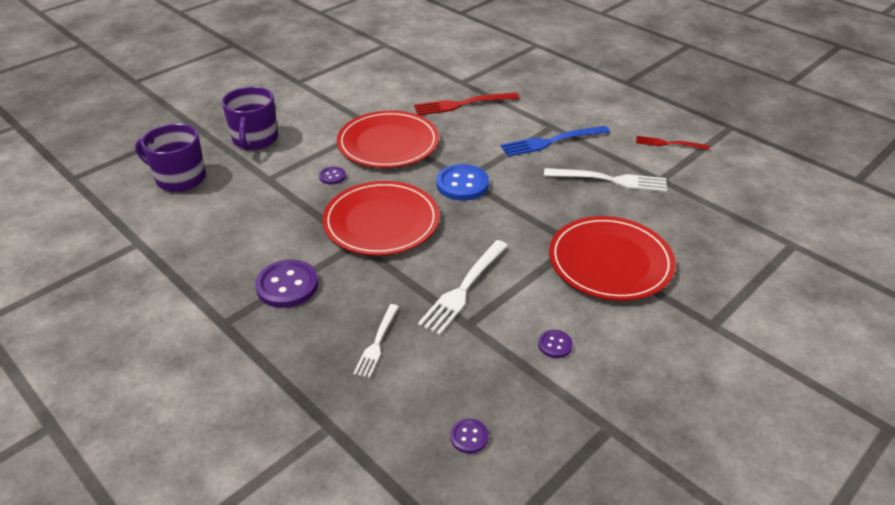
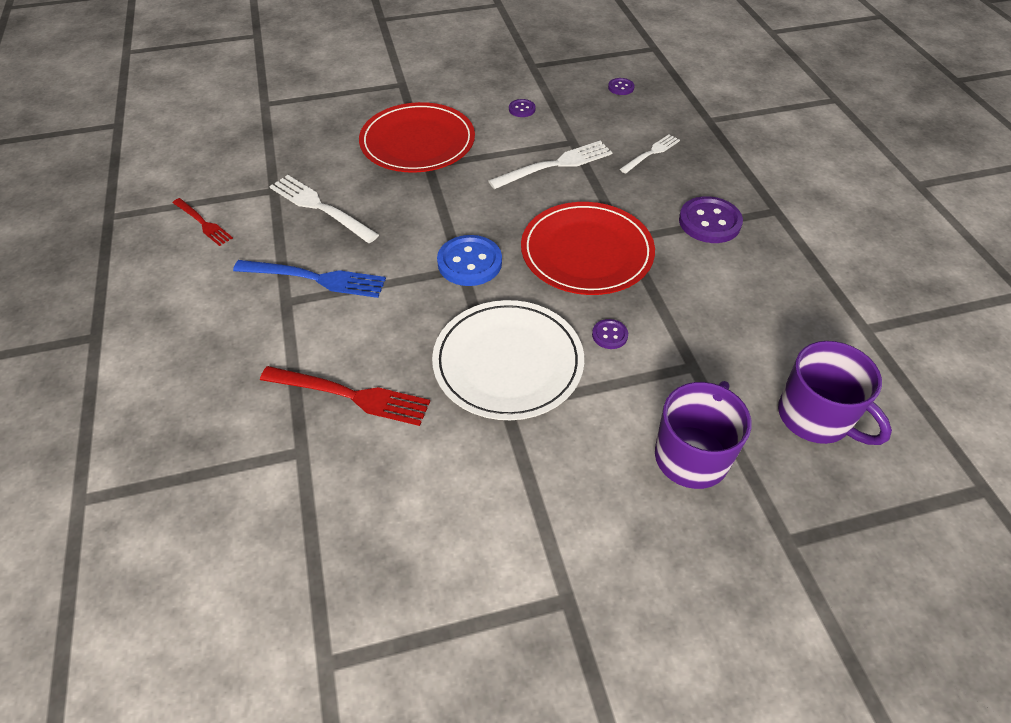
camera: 150 degrees left, 10 degrees up
red plate [337,111,439,168] -> white plate [432,300,584,420]

